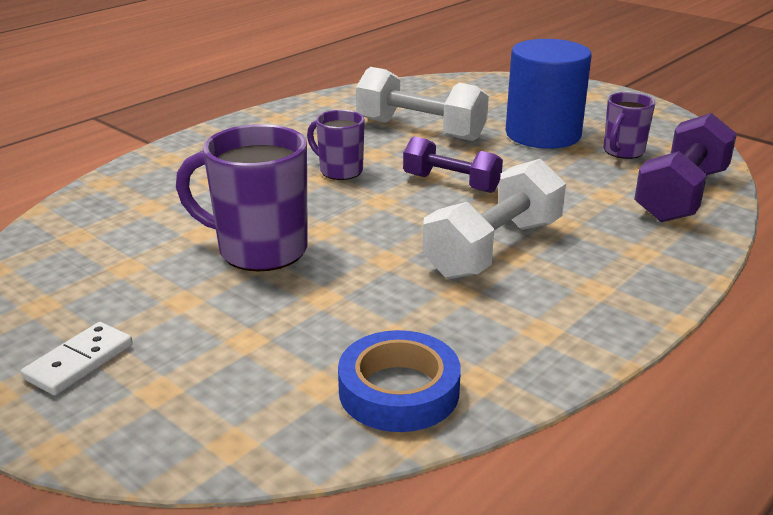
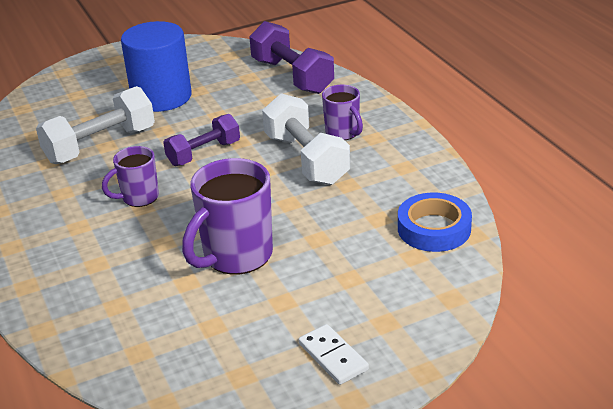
camera: 65 degrees left, 5 degrees up
purple mug [603,92,655,159] -> purple mug moved to [322,85,363,140]

